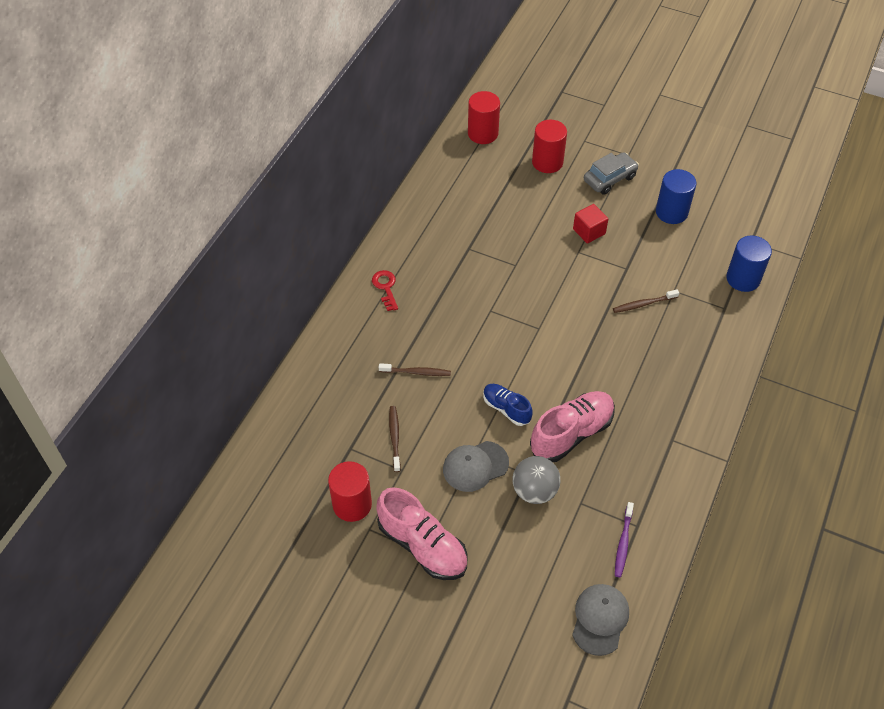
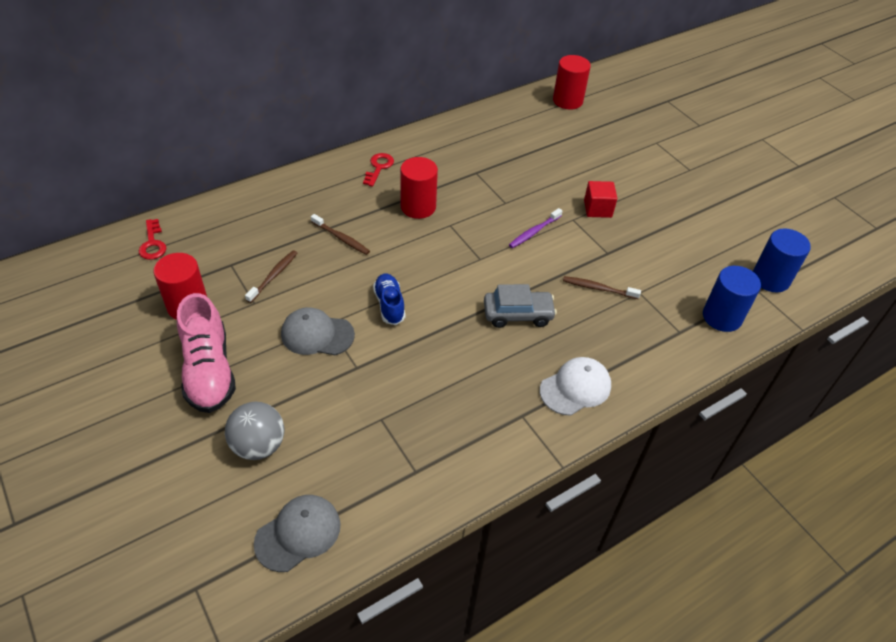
camera: 30 degrees right, 5 degrees down
grey ball [512,456,560,504] -> grey ball moved to [225,402,284,460]
pink shoe [530,391,615,462] -> none
red cylinder [532,120,567,173] -> red cylinder moved to [400,157,438,219]
grey car [584,152,639,195] -> grey car moved to [484,284,557,328]
purple toothbrush [615,502,634,577] -> purple toothbrush moved to [509,208,563,248]
blue cylinder [656,169,697,224] -> blue cylinder moved to [753,228,811,293]
none -> red key [139,219,166,260]
none -> white cap [540,357,611,415]

